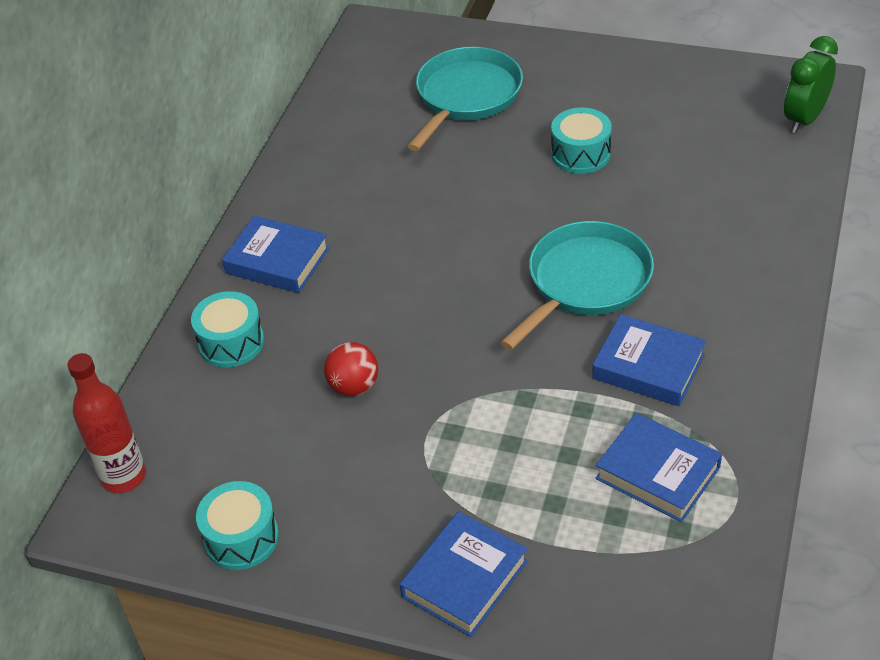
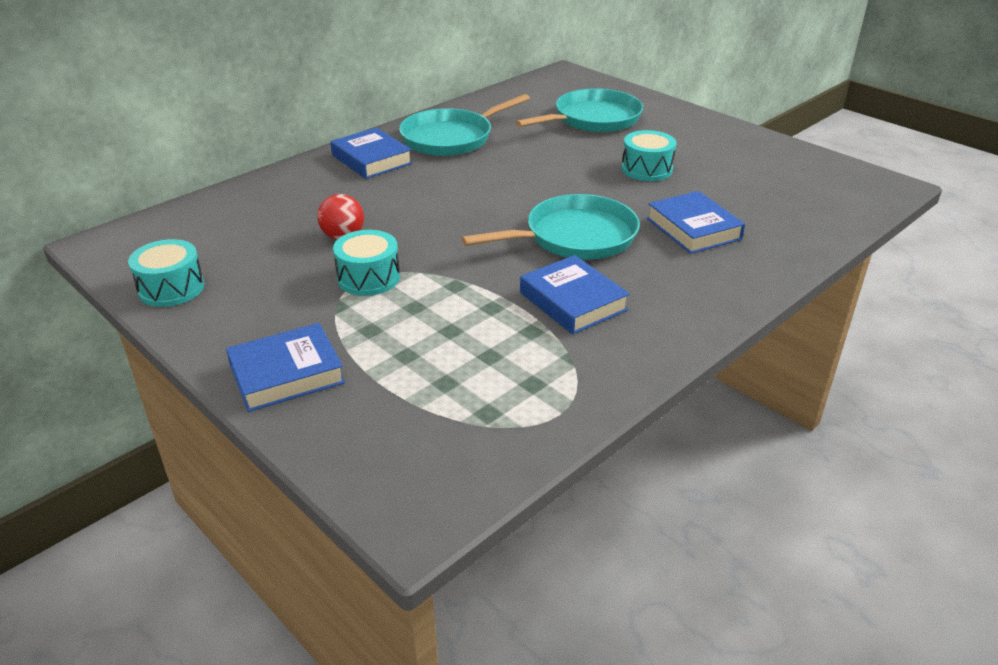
camera: 25 degrees right, 10 degrees down
red bottle [68,353,146,493] -> none
turquoise drum [191,291,264,367] -> turquoise drum moved to [333,230,400,296]
blue book [595,413,722,522] -> blue book moved to [647,191,745,254]
green clock [784,36,838,133] -> none
none -> turquoise pan [399,94,530,156]

